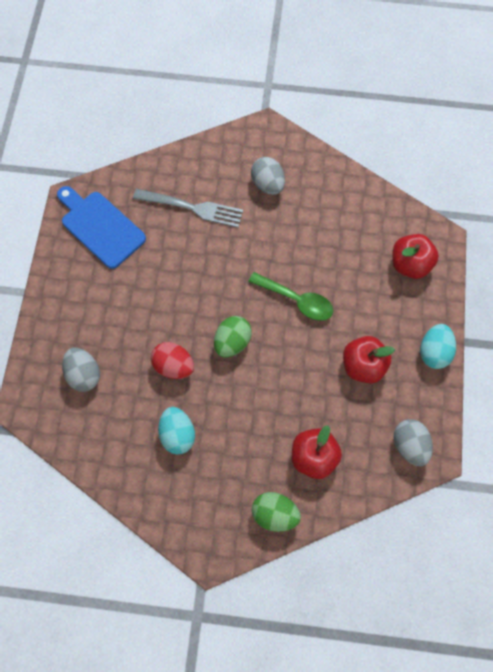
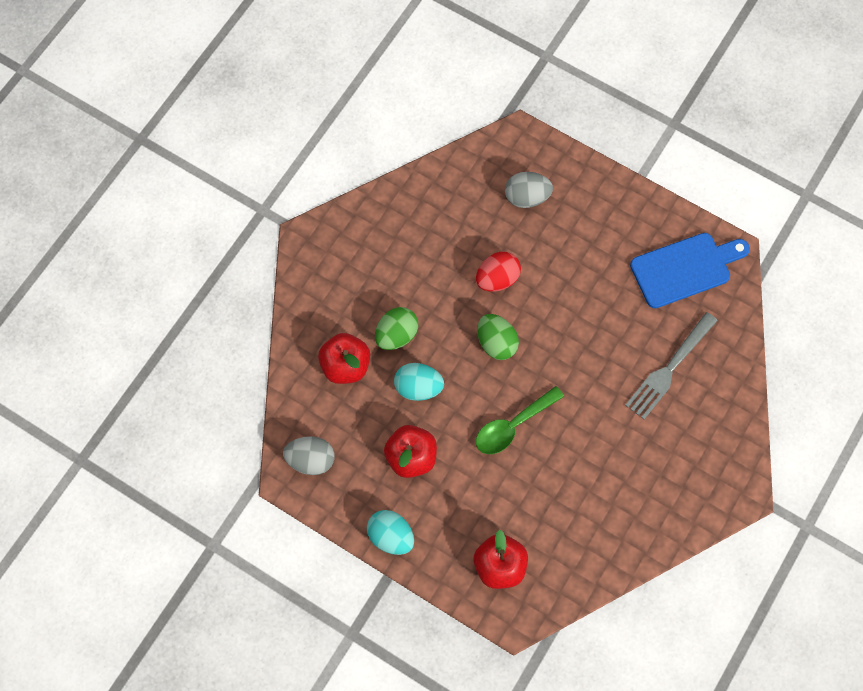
camera: 115 degrees right, 0 degrees up
turquoise egg [158,407,195,455] -> turquoise egg moved to [394,363,444,401]
grey egg [251,157,285,195] -> none
green egg [252,492,301,532] -> green egg moved to [375,307,418,350]

